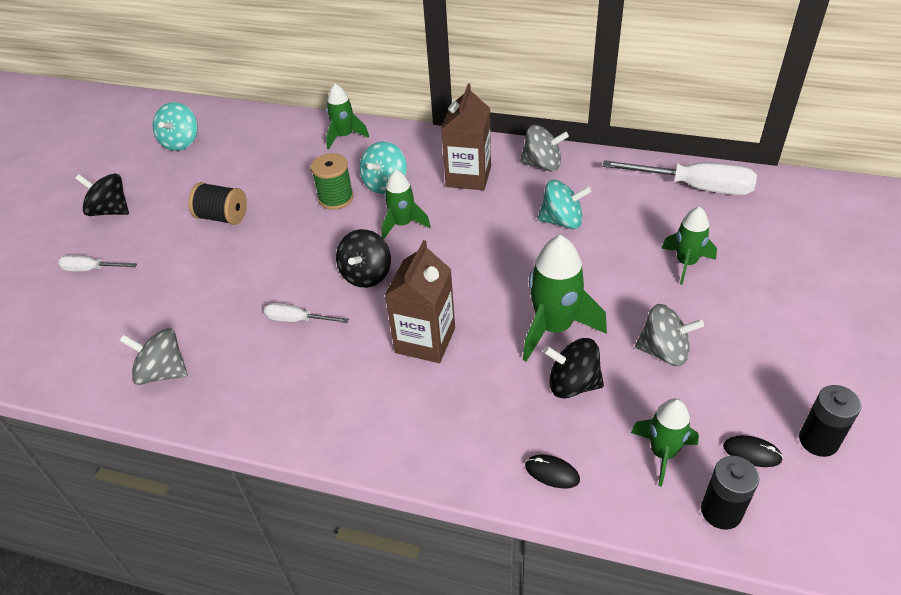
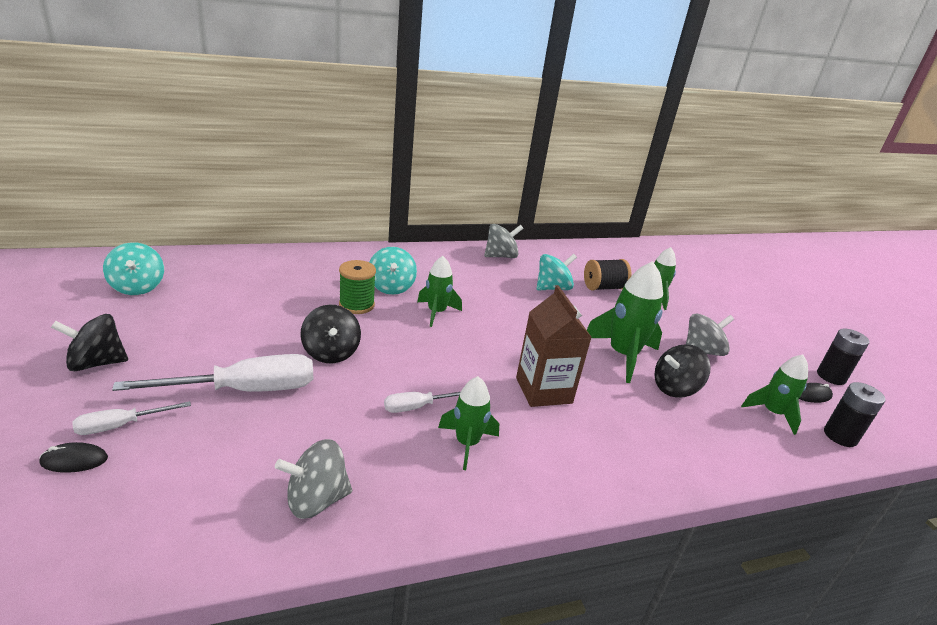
camera: 40 degrees left, 15 degrees down
black spool [189,182,247,225] -> black spool moved to [584,259,632,290]
green rocket [326,84,369,149] -> green rocket moved to [438,376,499,470]
black spinning top [336,229,391,288] -> black spinning top moved to [300,304,361,363]
brown carton [441,84,491,190] -> none
black mouse [525,455,580,488] -> black mouse moved to [40,442,108,473]
white screwdriver [603,160,757,195] -> white screwdriver moved to [112,354,313,392]

